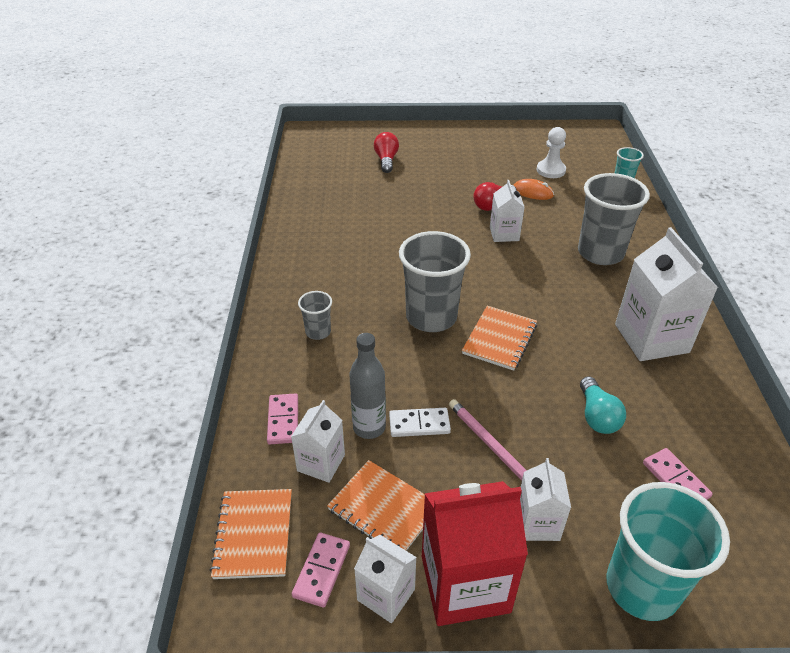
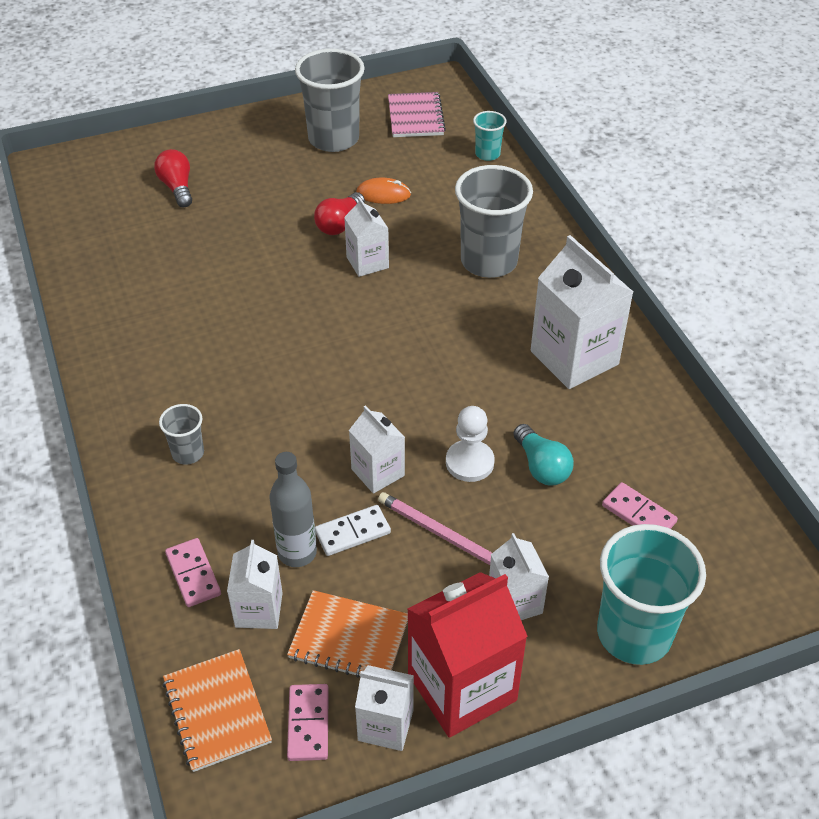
camera: 20 degrees left, 5 degrees up
grey cup [399,231,471,332] -> grey cup moved to [295,49,365,152]
orange notebook [462,306,537,371] -> none
white pawn [537,127,566,178] -> white pawn moved to [446,406,495,482]
none -> white carton [349,405,405,494]
none -> pink notebook [388,92,446,137]

